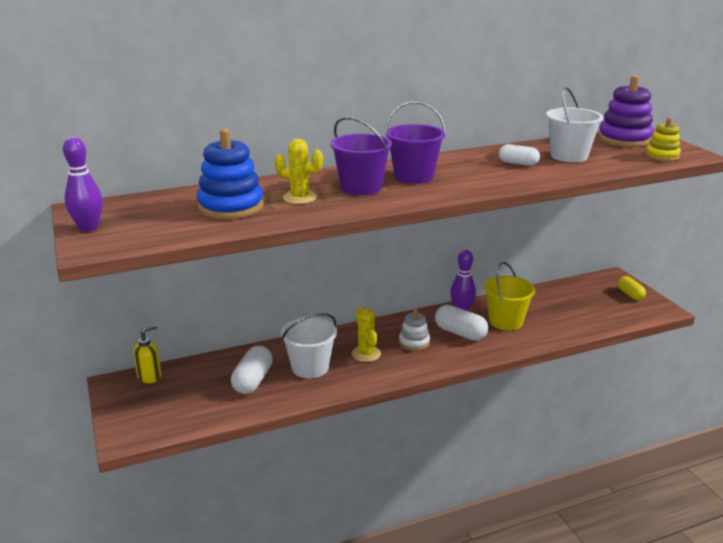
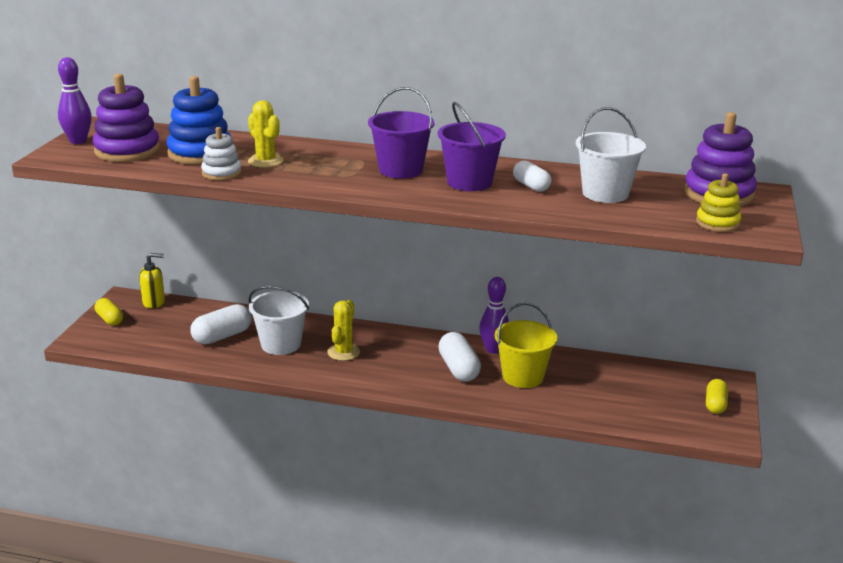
camera: 35 degrees right, 0 degrees up
purple bucket [330,117,392,196] -> purple bucket moved to [438,102,506,191]
white stacking toy [399,309,430,351] -> white stacking toy moved to [201,127,242,181]
none -> purple stacking toy [93,74,160,162]
none -> yellow capsule [95,298,123,326]

